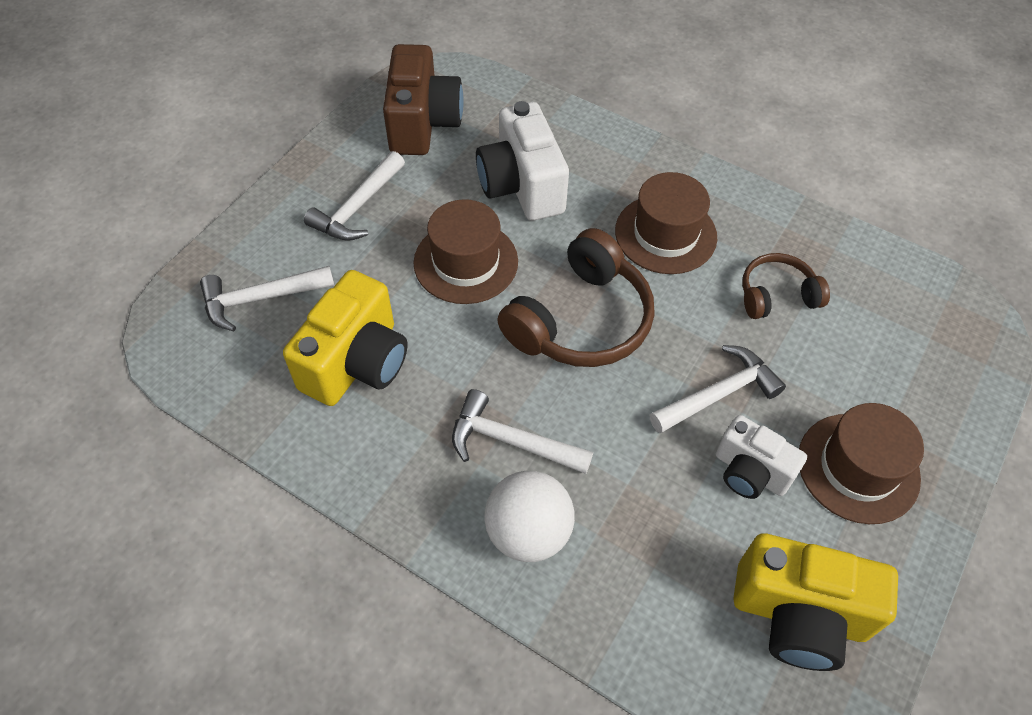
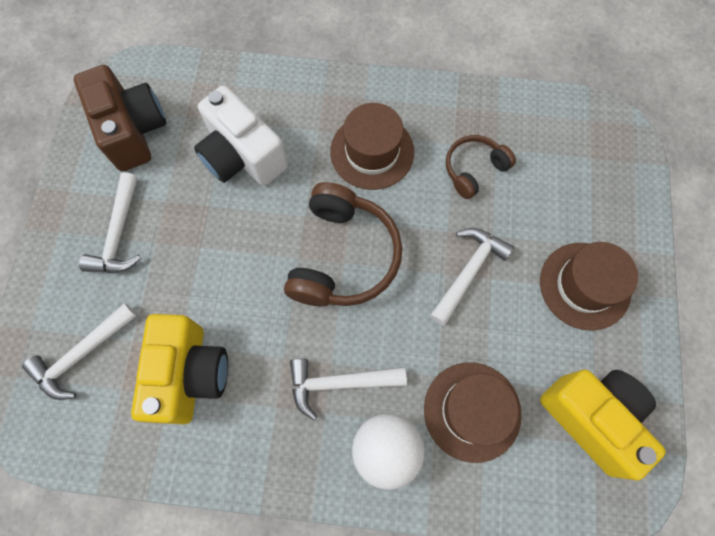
camera: 25 degrees left, 15 degrees up
brown hat [413,199,518,304] -> brown hat moved to [424,362,522,463]
white camera [716,415,807,499] -> none
yellow camera [733,533,898,671] -> yellow camera turned 120 degrees counterclockwise [540,369,666,481]

